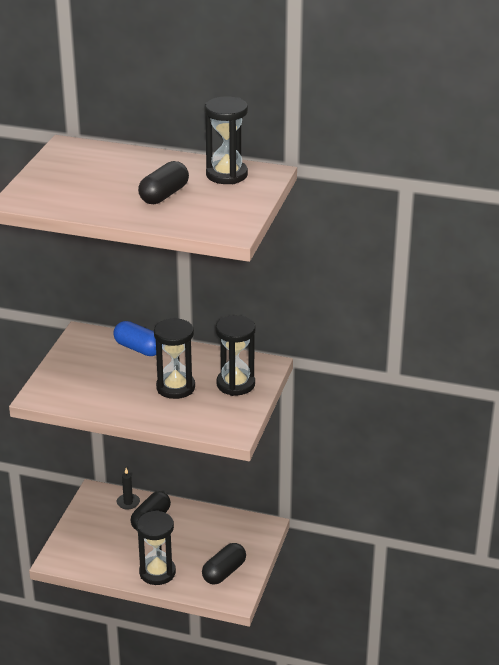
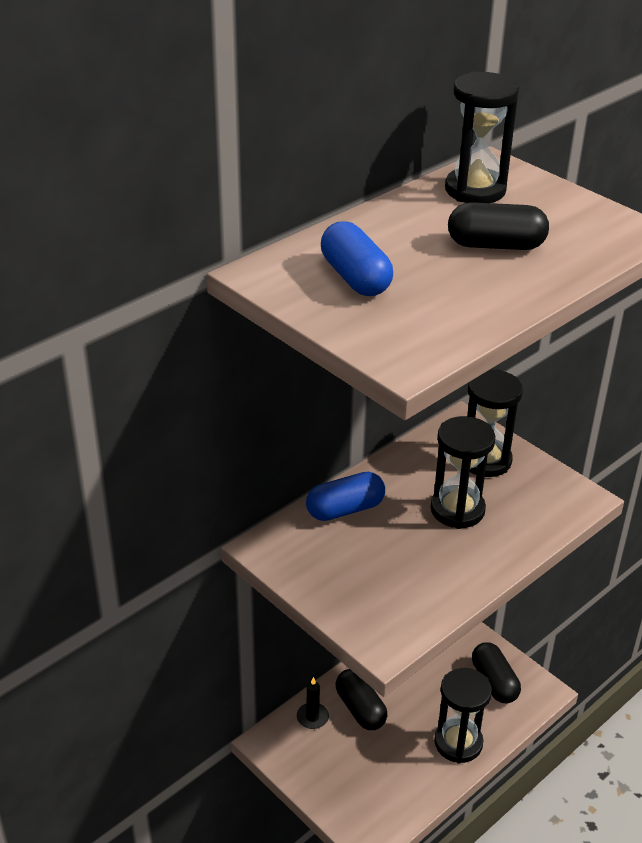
camera: 60 degrees left, 5 degrees up
black capsule [138,161,189,204] -> black capsule turned 60 degrees counterclockwise [448,202,549,250]
none -> blue capsule [321,221,393,296]

